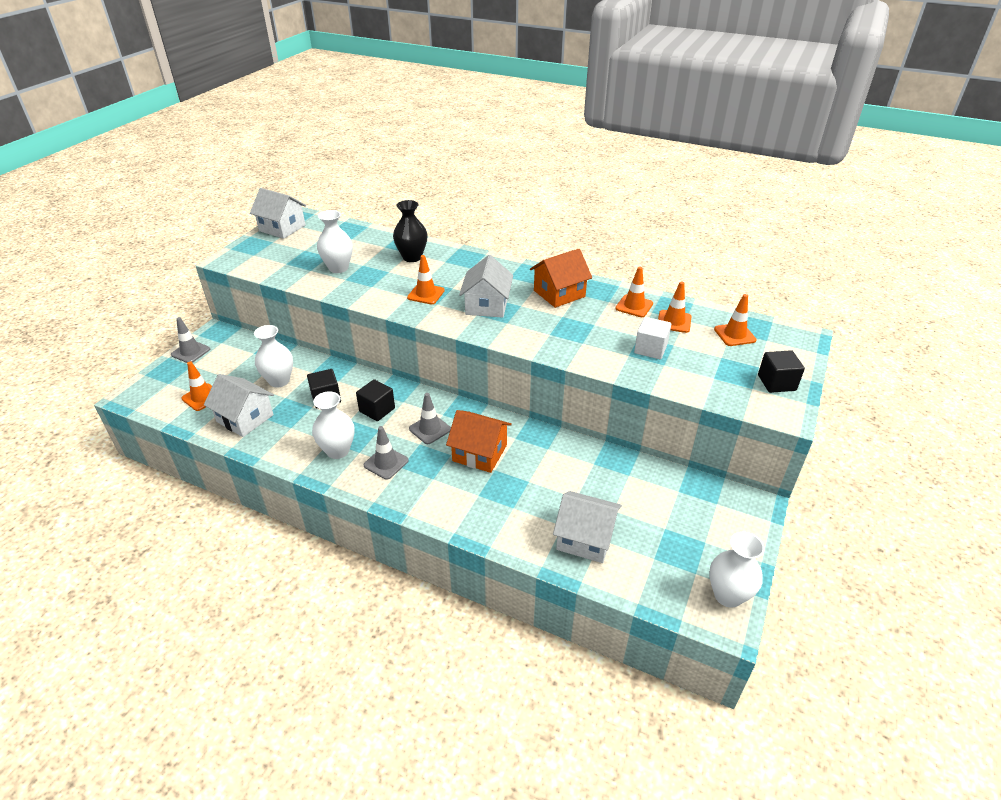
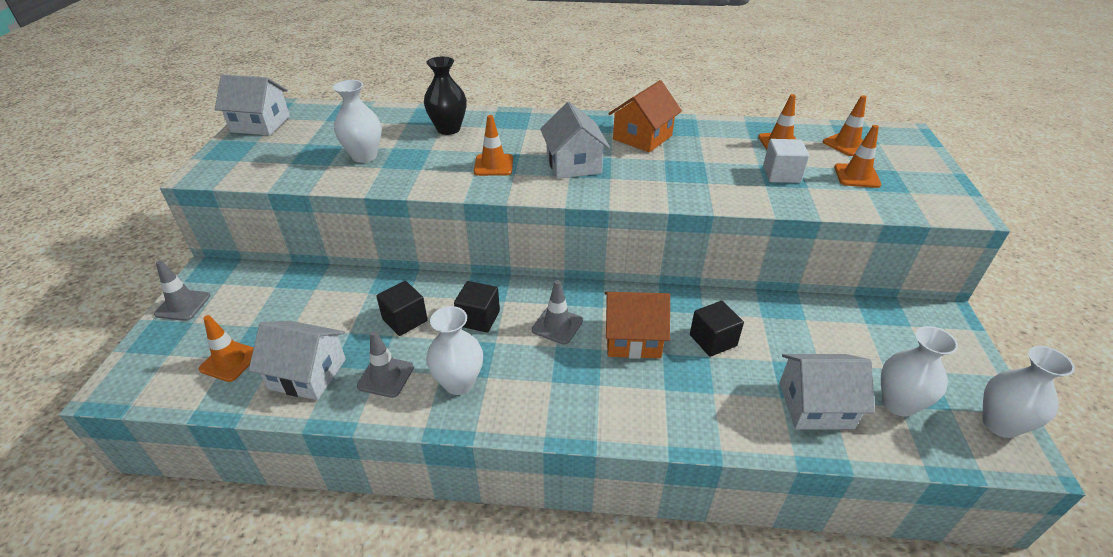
camera: 20 degrees left, 0 degrees up
white vase [254,325,293,388] -> white vase moved to [881,326,958,417]
grey traffic cone [364,426,409,480] -> grey traffic cone moved to [357,331,414,398]
orange traffic cone [615,267,653,317] -> orange traffic cone moved to [834,125,881,188]
black cube [758,350,805,393] -> black cube moved to [690,301,744,357]

